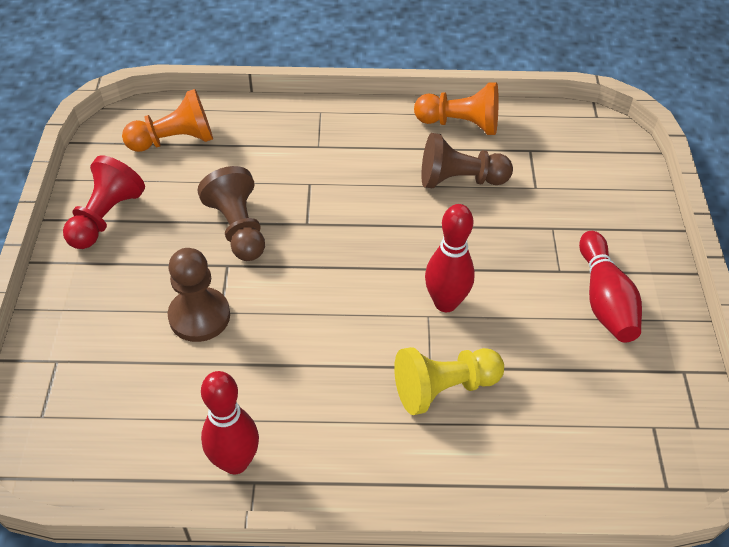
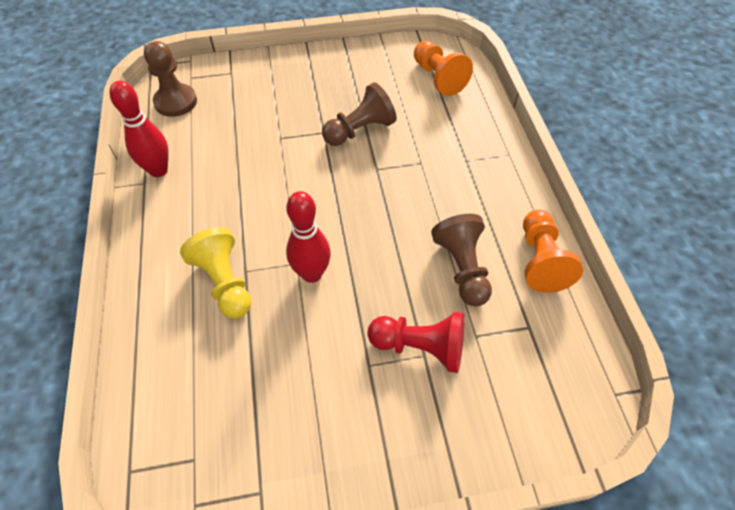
camera: 80 degrees right, 5 degrees up
red pawn [63,156,145,249] -> red pawn moved to [368,312,464,373]
brown pawn [168,248,230,342] -> brown pawn moved to [144,41,197,117]
red bowling pin [579,231,642,342] -> none

